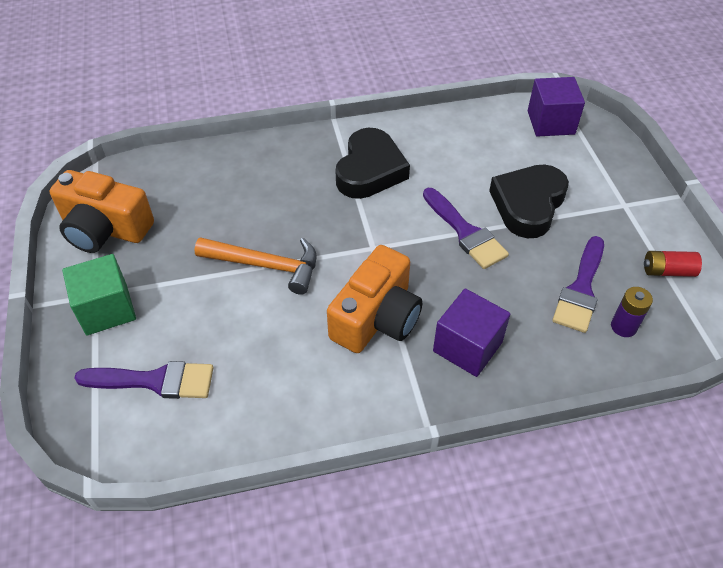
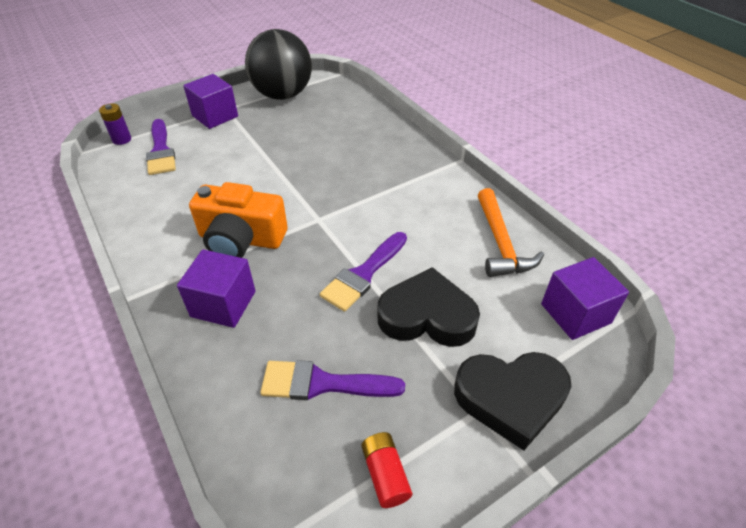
camera: 70 degrees right, 5 degrees down
orange camera [49,170,154,253] -> black ball [245,29,312,100]
green cube [62,254,136,335] -> purple cube [183,74,238,129]
orange hammer [195,237,317,295] -> orange hammer moved to [478,188,544,277]
black heart [336,128,410,199] -> black heart moved to [454,352,571,450]
purple battery [611,287,653,337] -> purple battery moved to [99,103,131,145]

